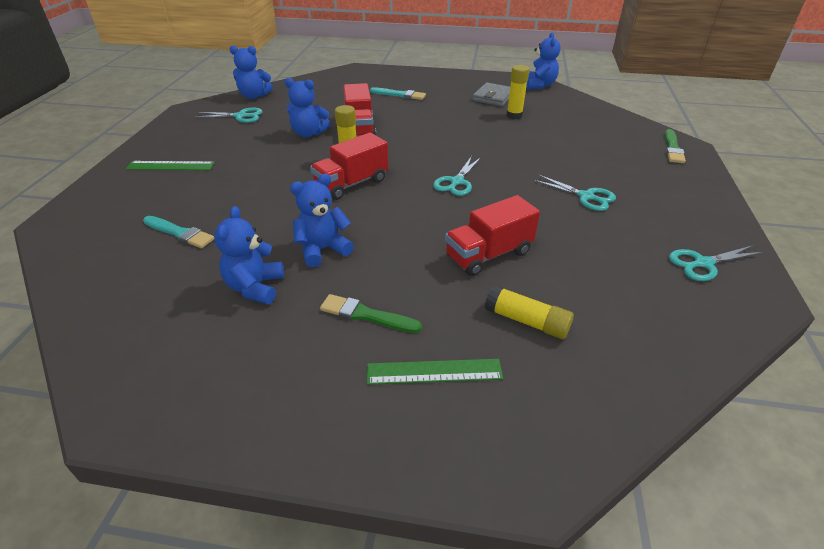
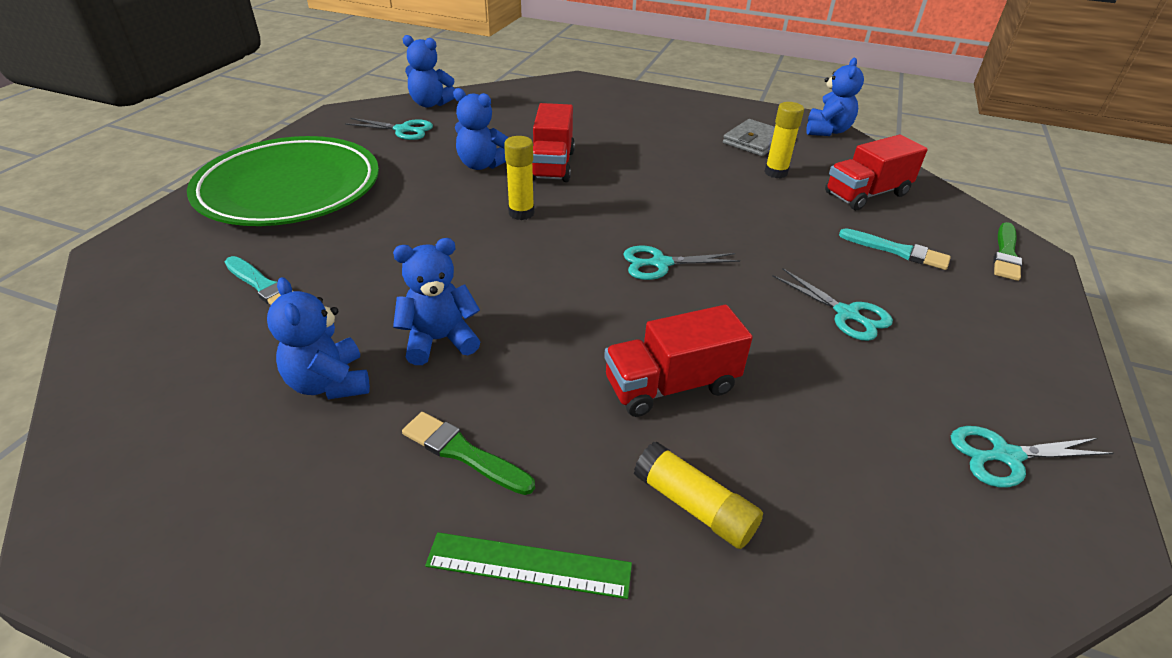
camera: 10 degrees right, 0 degrees up
green ruler [126,161,215,170] -> green plate [187,136,379,226]
blue teddy bear [214,206,284,304] -> blue teddy bear turned 45 degrees counterclockwise [267,277,370,399]
red truck [310,132,388,200] -> red truck moved to [825,135,928,210]
turquoise brush [370,87,426,100] -> turquoise brush moved to [839,228,951,270]
turquoise scissors [433,156,481,196] -> turquoise scissors turned 45 degrees clockwise [623,245,740,280]

